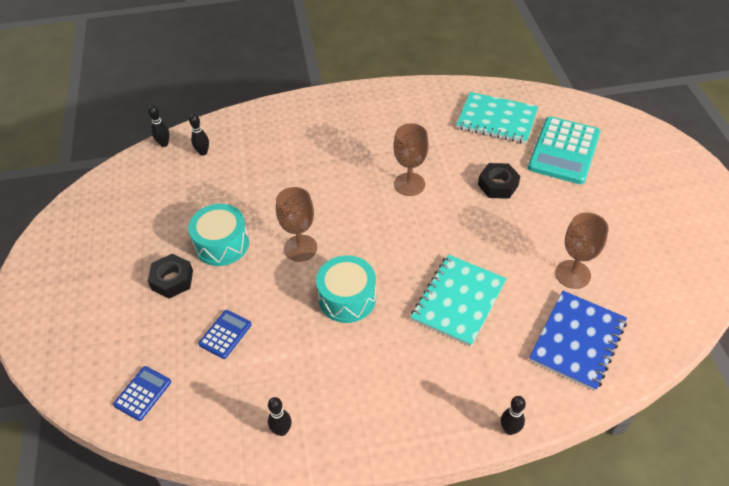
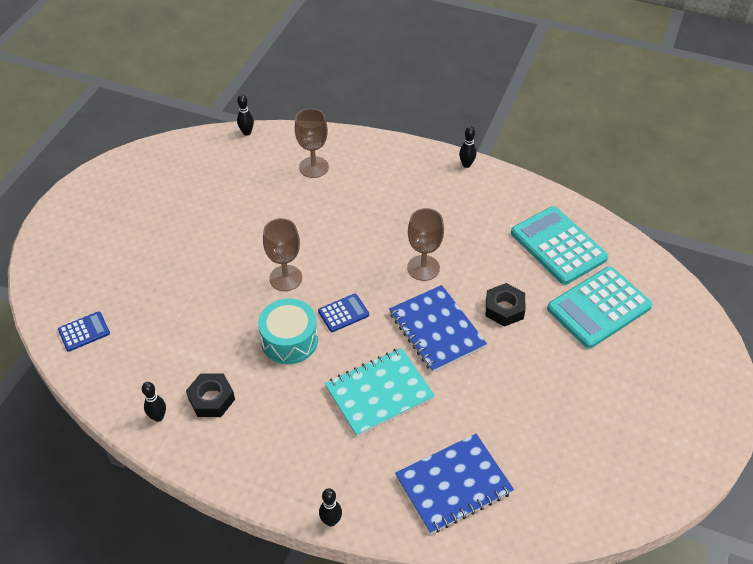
camera: 30 degrees right, 0 degrees up
black nut [148,254,193,299] -> black nut moved to [186,373,235,417]
turquoise drum [188,204,249,266] -> none
black bowling pin [189,114,209,156] -> black bowling pin moved to [459,127,476,168]
blue calculator [198,310,252,359] -> blue calculator moved to [318,294,369,332]
turquoise notebook [456,92,538,144] -> turquoise calculator [511,206,608,285]
brown goblet [555,212,608,289] -> brown goblet moved to [295,108,329,178]
none -> blue notebook [389,285,487,372]

